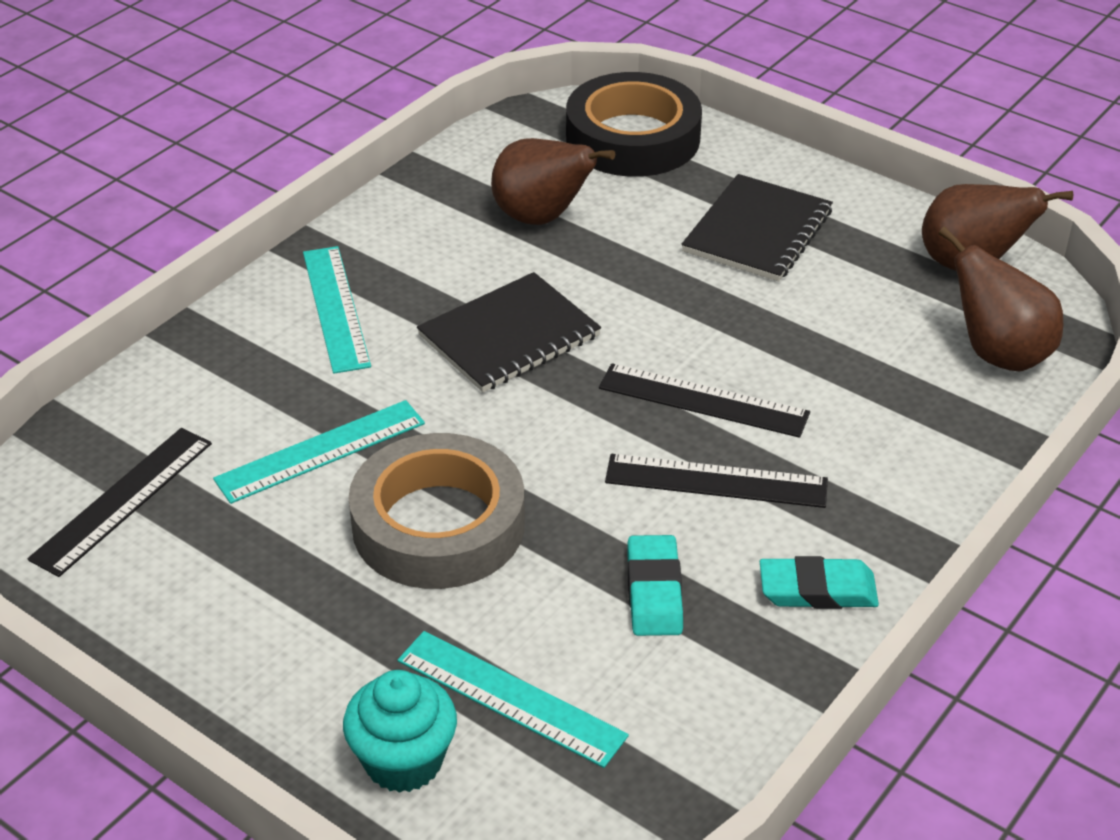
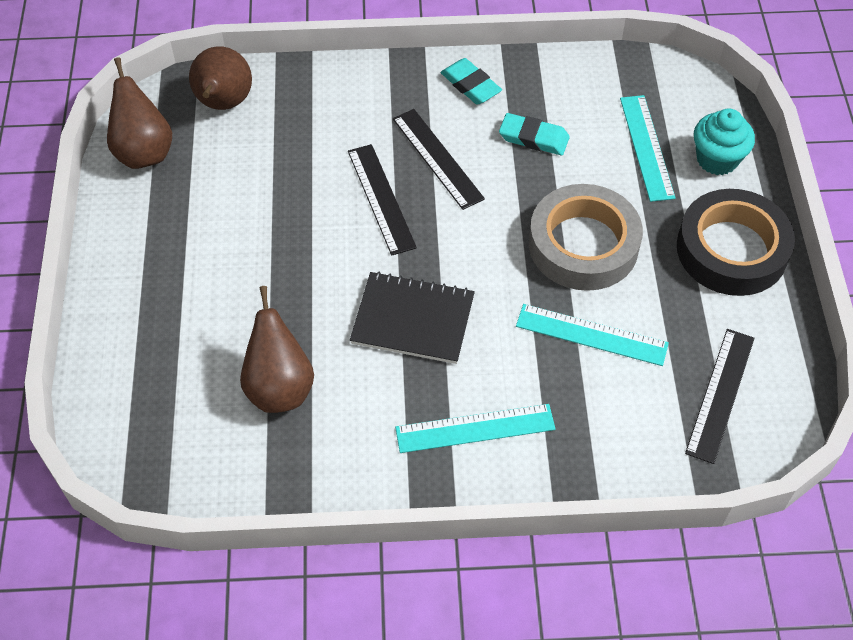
camera: 130 degrees left, 15 degrees up
black ruler [28,428,212,577] -> black ruler turned 60 degrees counterclockwise [685,329,755,464]
turquoise ruler [303,246,371,374] -> turquoise ruler turned 45 degrees clockwise [395,404,555,453]
black tape [566,72,702,177] -> black tape moved to [677,189,795,296]
turquoise eraser [627,535,683,636] -> turquoise eraser turned 60 degrees clockwise [499,113,570,155]
black notebook [682,174,833,282] -> none

